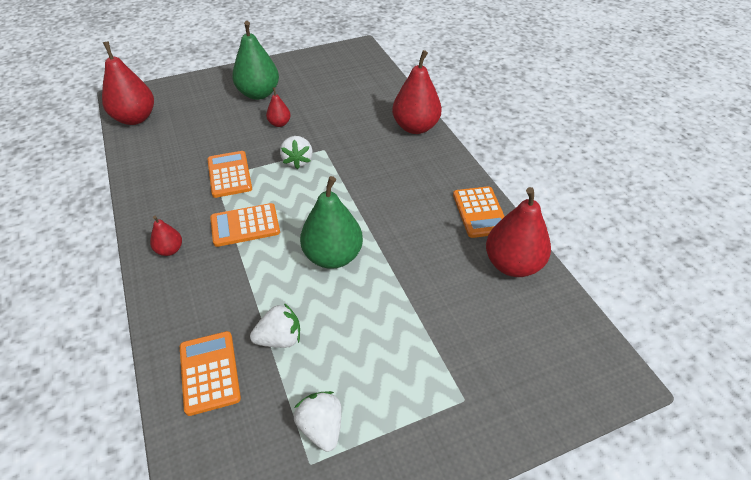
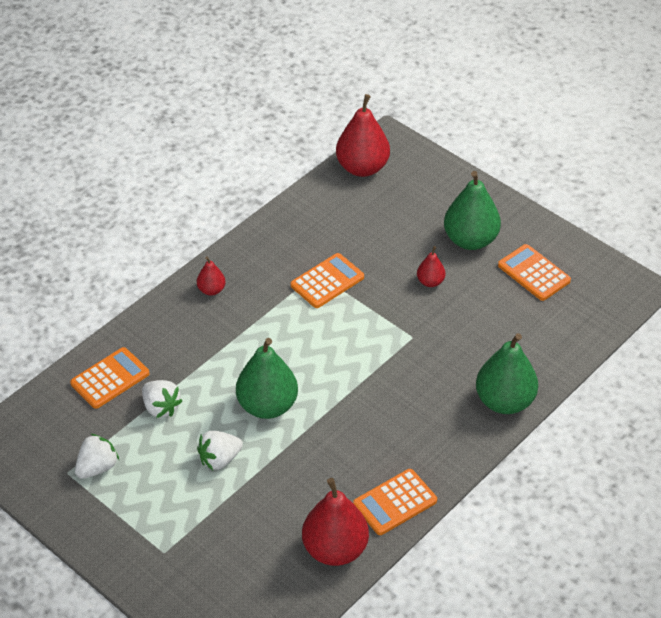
camera: 65 degrees right, 0 degrees up
orange calculator [210,203,280,247] -> orange calculator moved to [498,244,571,301]
white strawberry [280,136,313,169] -> white strawberry moved to [197,431,243,470]
red pear [392,50,442,134] -> green pear [476,333,538,414]

